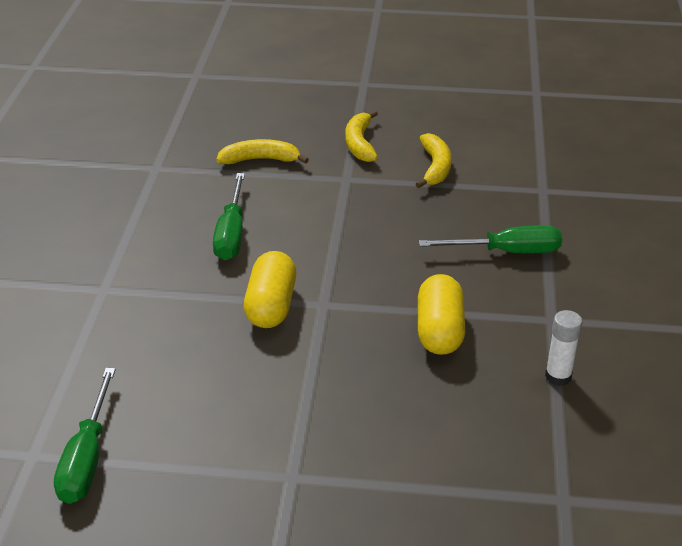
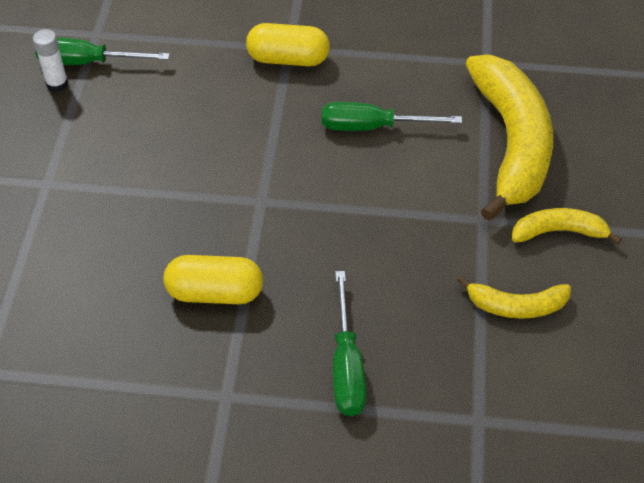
camera: 90 degrees right, 15 degrees up
yellow banana [216,139,309,164] -> yellow banana [466,55,553,221], size x2.08
yellow capsule [244,251,296,328] -> yellow capsule moved to [246,23,330,66]
white glue stick [545,310,582,386] -> white glue stick moved to [33,29,68,92]

